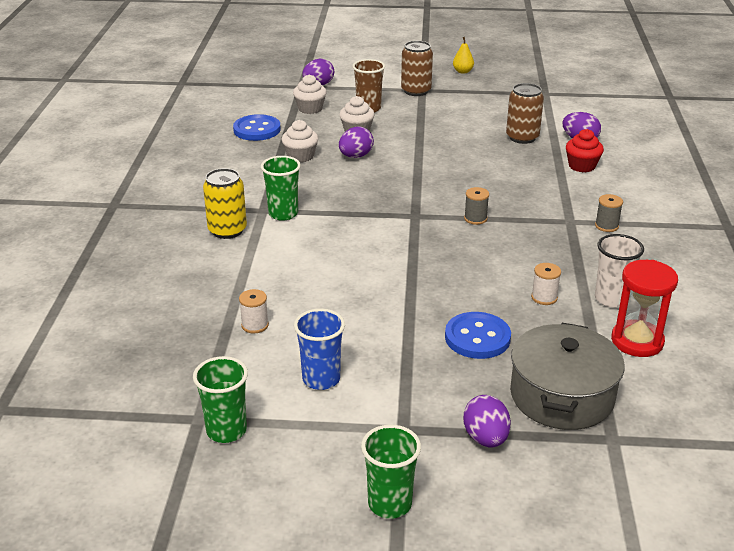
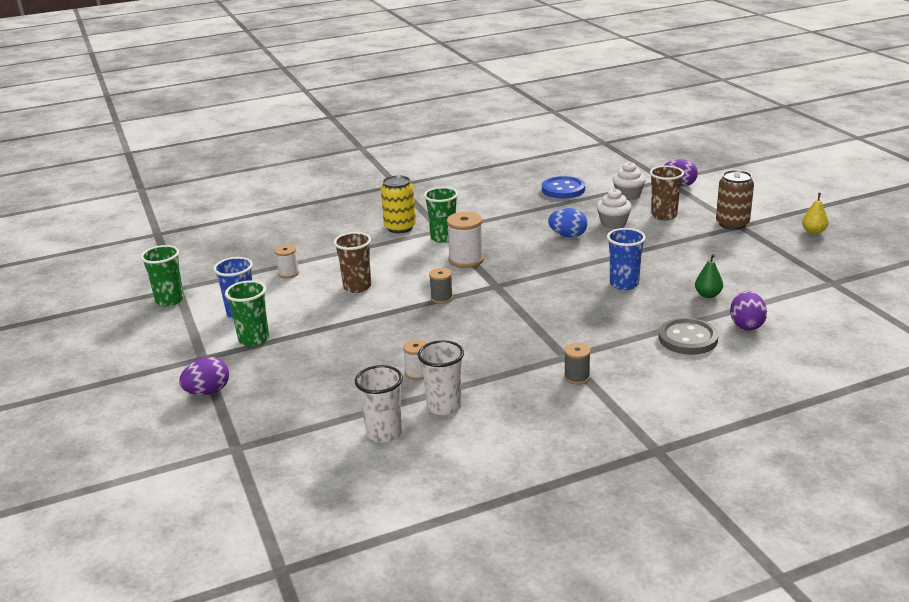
camera: 65 degrees right, 5 degrees down
white cupcake [282,120,318,163] -> none
purple egg [339,127,374,158] -> blue egg [548,208,587,238]
green cup [361,425,421,519] -> green cup moved to [225,280,269,347]
blue button [445,312,511,359] -> none
grey spool [464,187,489,225] -> grey spool moved to [429,268,453,304]
brown can [506,83,544,144] -> green pear [695,254,723,298]
grey pot [510,323,625,430] -> none
red cupcake [566,129,604,173] -> grey button [659,318,718,355]
red hourglass [611,260,678,357] -> white cup [355,365,403,443]
none -> brown cup [334,232,371,293]
none -> white spool [447,212,484,268]
none -> blue cup [607,228,646,290]

